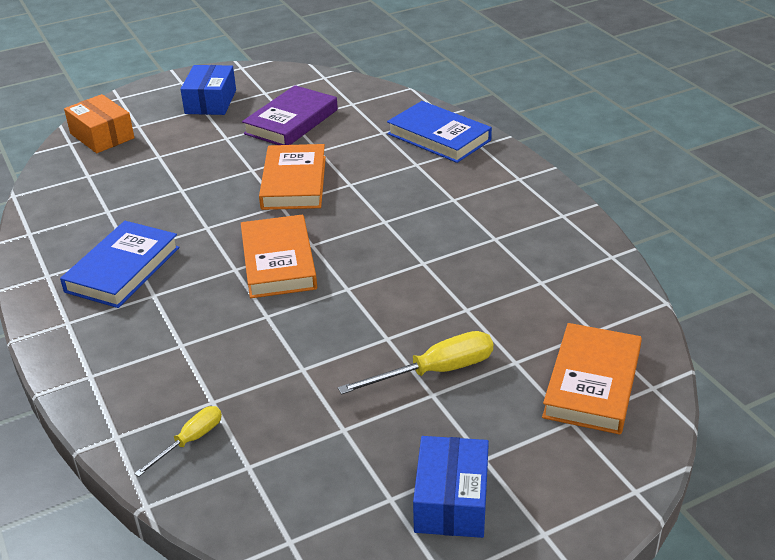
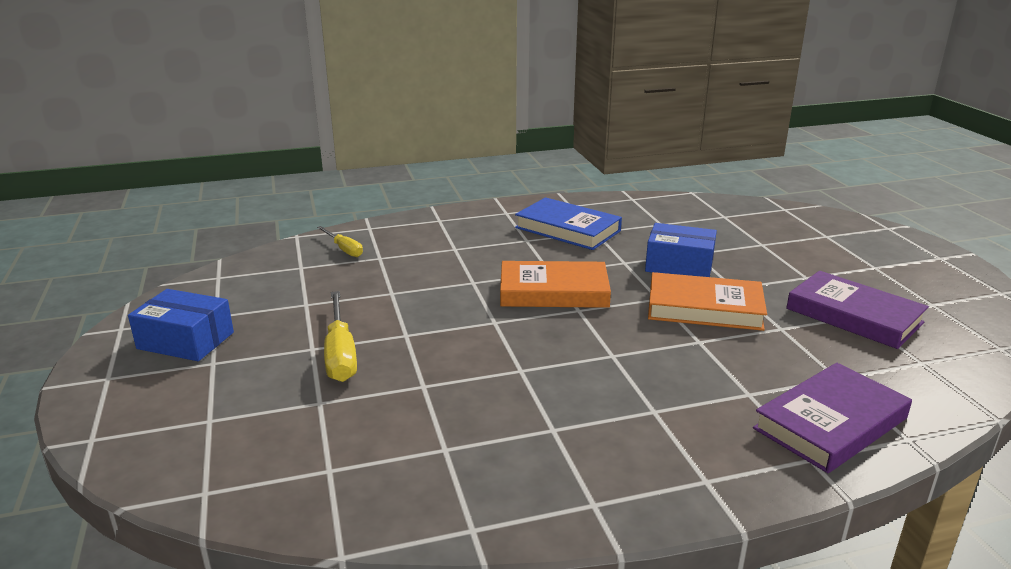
camera: 100 degrees right, 10 degrees down
orange box [64,94,134,153] -> none
blue box [180,65,236,115] -> blue box moved to [645,223,717,277]
blue book [387,101,492,163] -> purple book [753,363,912,473]
orange book [542,323,642,435] -> none

